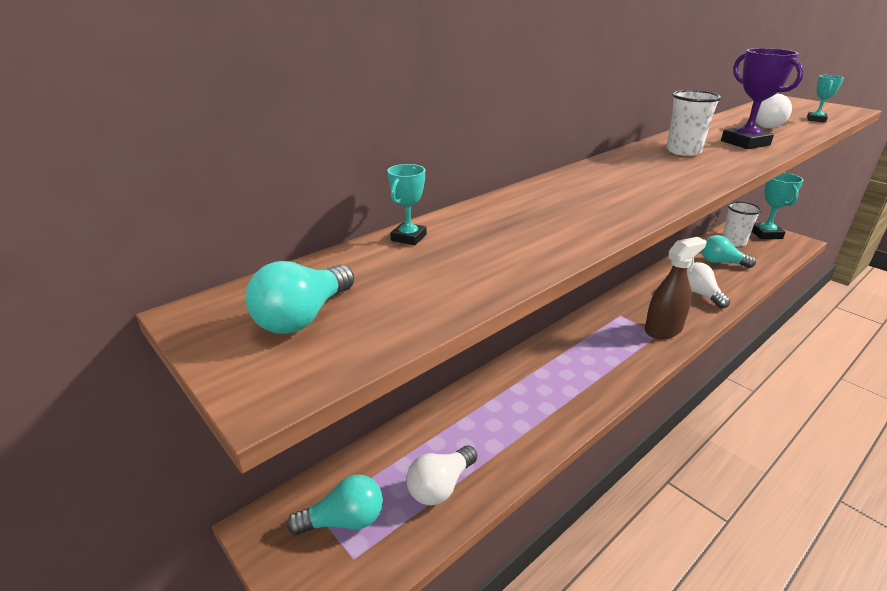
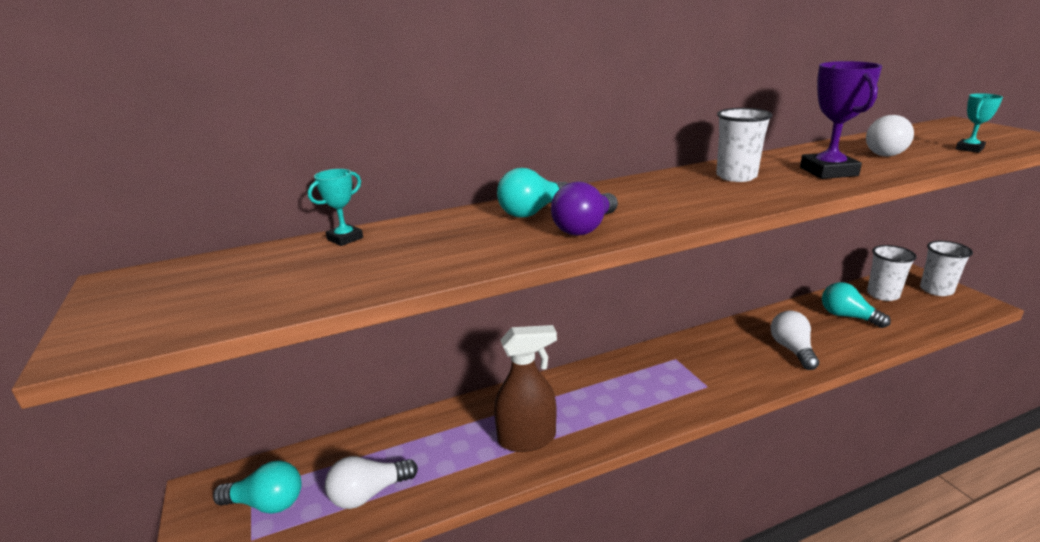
camera: 20 degrees right, 5 degrees down
turquoise light bulb [245,261,354,334] -> turquoise light bulb moved to [497,168,568,218]
brown spray bottle [645,237,706,339] -> brown spray bottle moved to [494,325,557,452]
turquoise trophy [752,173,803,239] -> white cup [920,241,973,296]
none -> purple light bulb [551,182,618,236]

